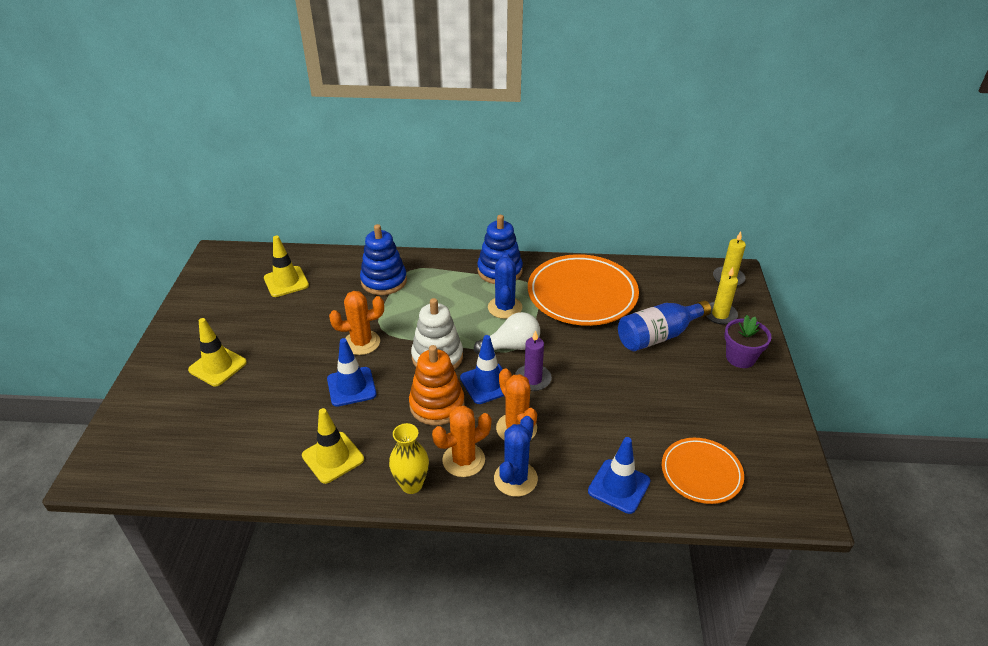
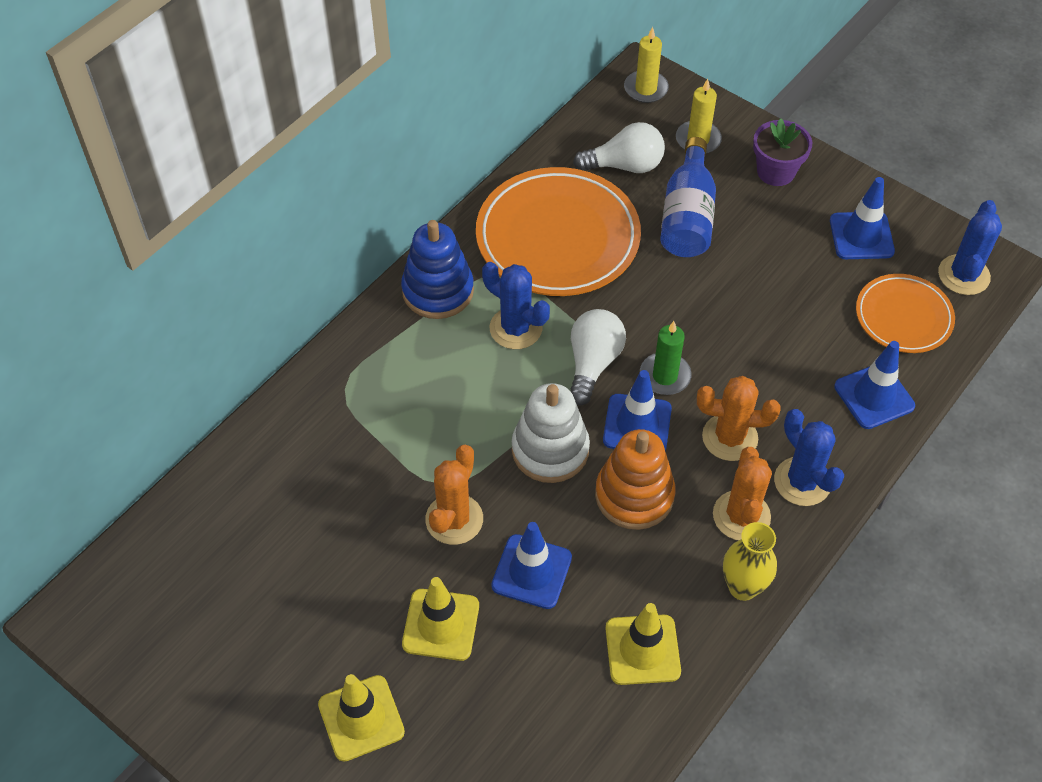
camera: 55 degrees left, 15 degrees up
yellow traffic cone [264,236,309,297] -> yellow traffic cone moved to [402,577,479,661]
blue stacking toy [360,224,407,295] -> none
purple candle [515,330,552,391] -> green candle [640,321,692,395]
none -> white light bulb [573,122,665,173]
none -> blue traffic cone [830,177,895,259]
none -> blue cactus [938,200,1002,295]

